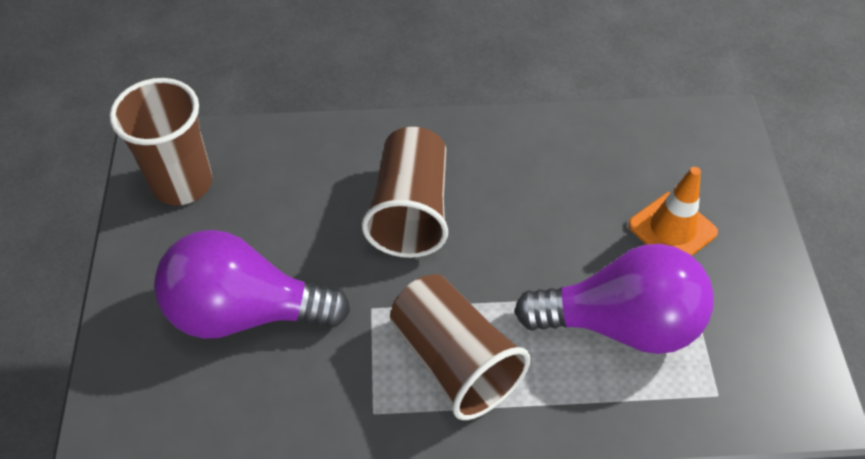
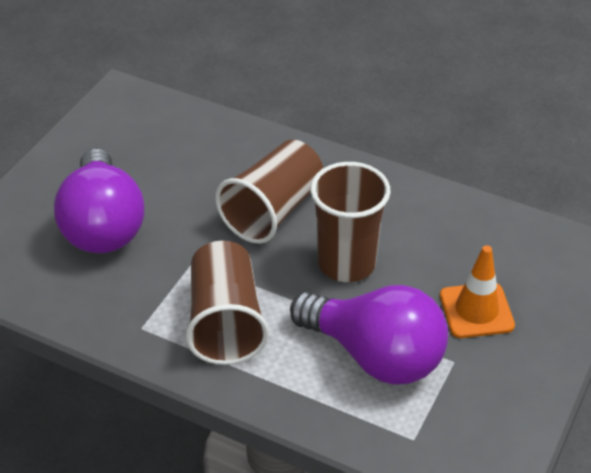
camera: 30 degrees right, 10 degrees down
brown cup [109,78,212,205] -> brown cup moved to [310,162,391,282]
purple light bulb [154,230,350,339] -> purple light bulb turned 135 degrees counterclockwise [54,148,144,253]

